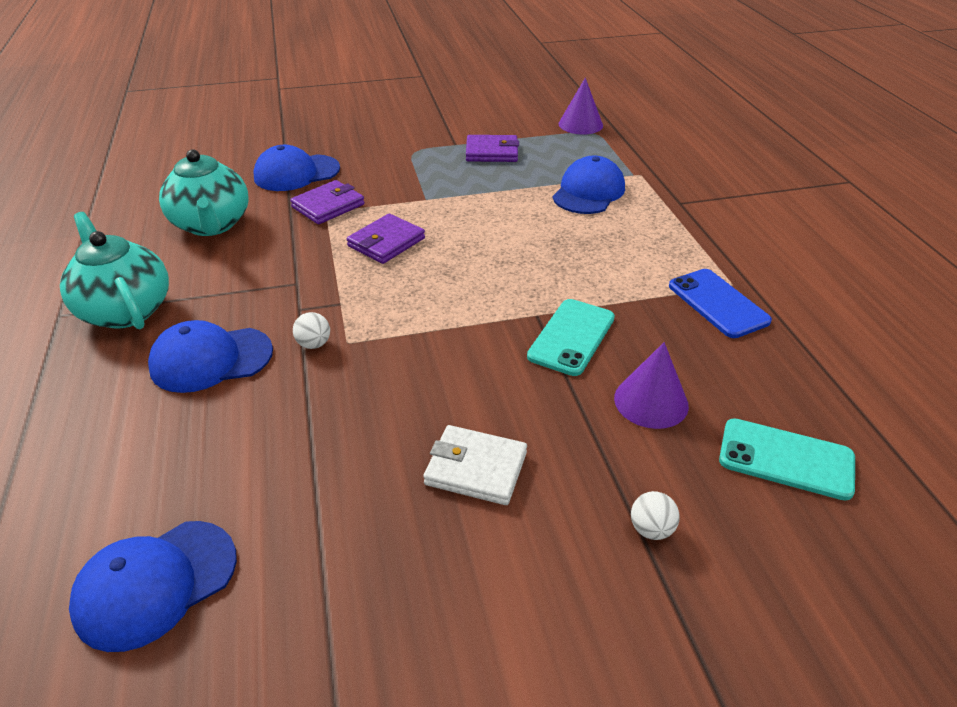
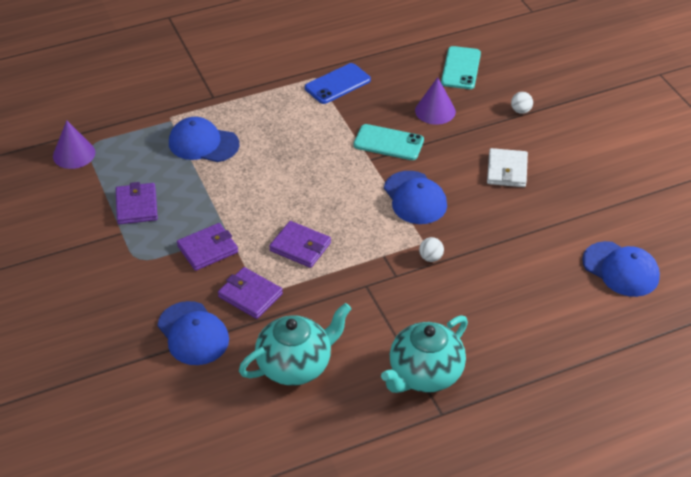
camera: 100 degrees left, 5 degrees up
blue cap [148,320,273,393] -> blue cap moved to [384,171,447,224]
none -> purple wallet [177,223,238,271]

